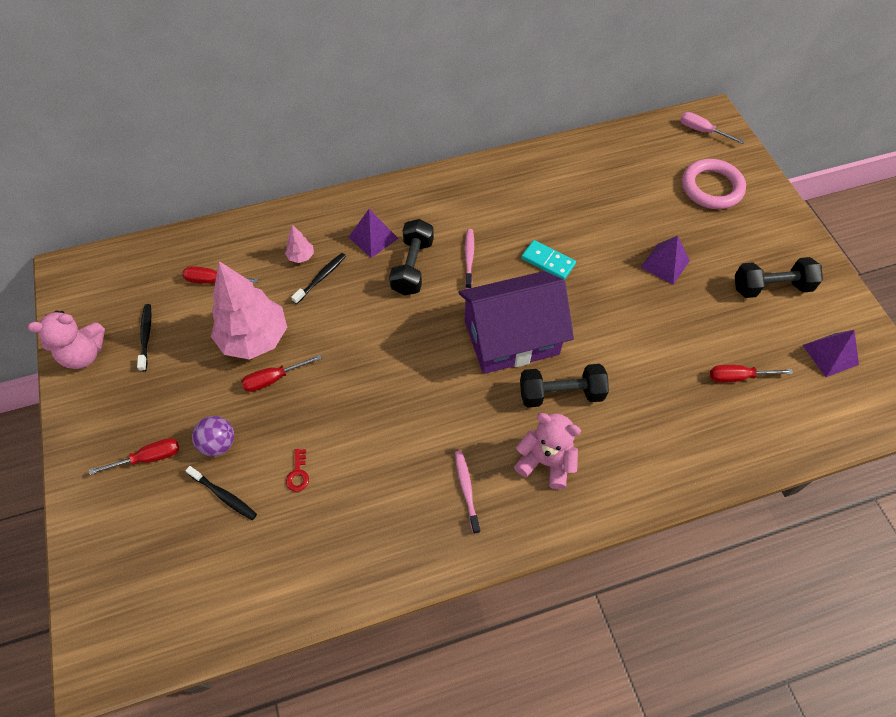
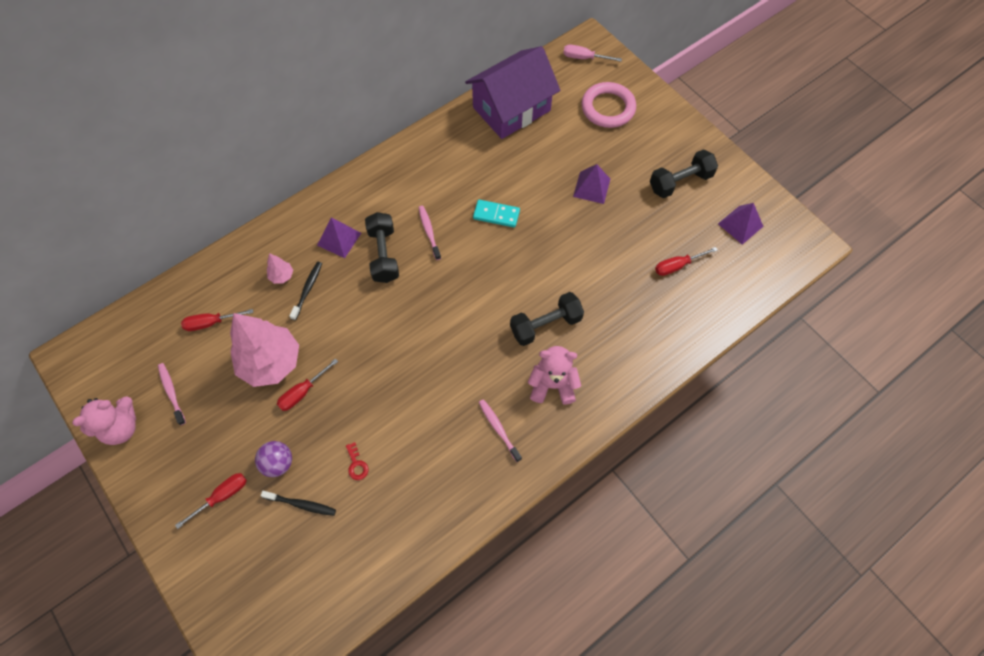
camera: 20 degrees left, 5 degrees up
black toothbrush [137,304,151,372] -> pink toothbrush [158,363,186,425]
purple house [458,271,574,374] -> purple house moved to [465,46,560,139]

